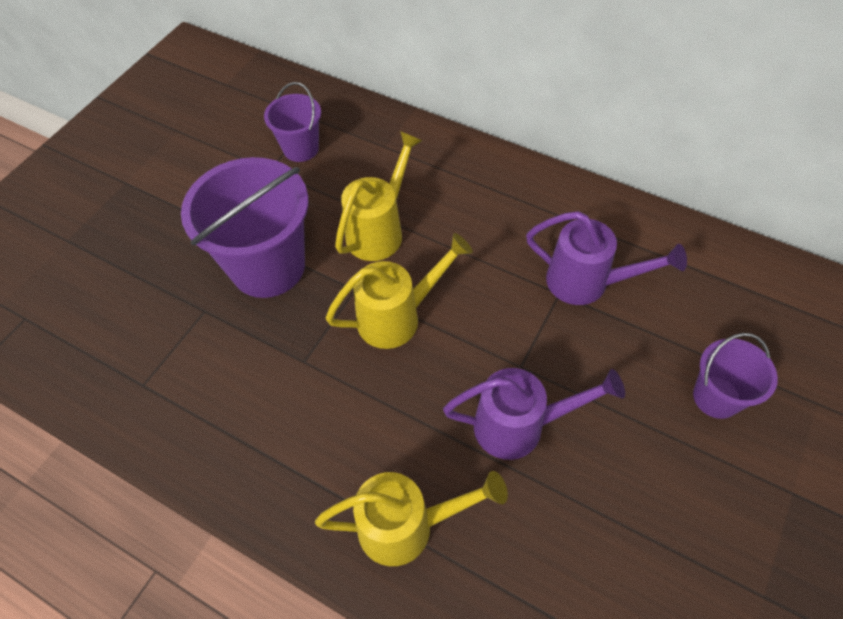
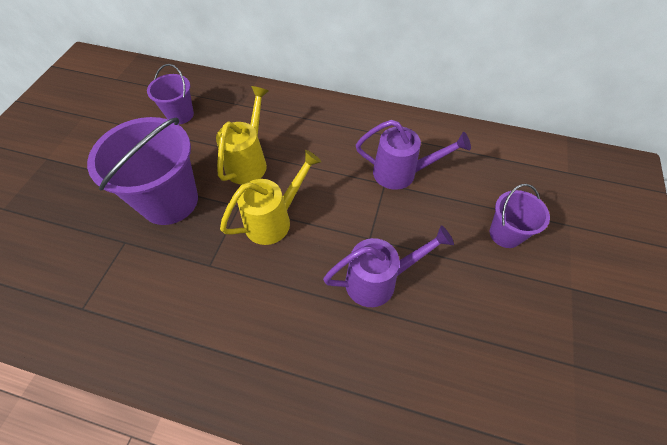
camera: 15 degrees left, 0 degrees up
yellow watering can [315,471,508,566] -> none

